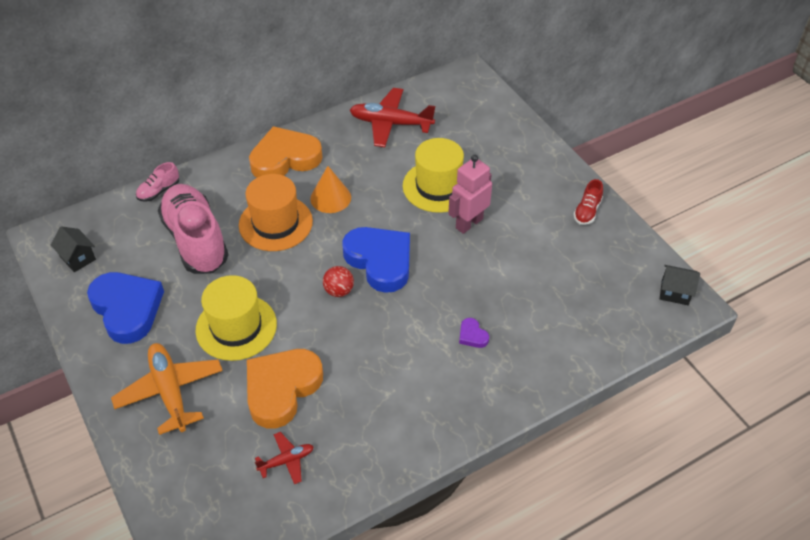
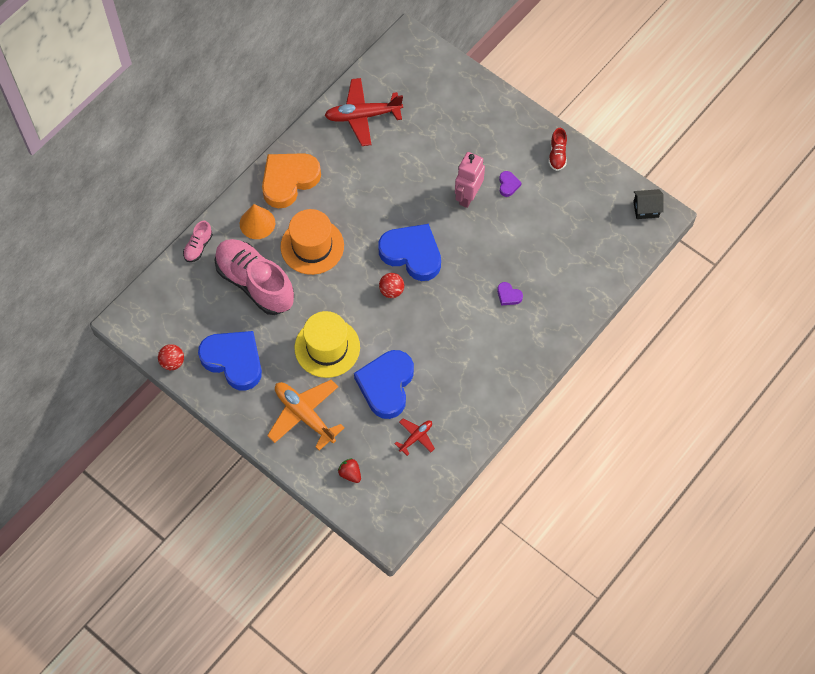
camera: 20 degrees left, 15 degrees up
black house [51,226,96,272] -> none
orange heart [247,349,323,429] -> blue heart [354,350,414,419]
orange cone [310,166,351,213] -> orange cone moved to [240,204,275,239]
yellow hat [403,138,464,213] -> none
none -> red ball [158,344,184,370]
none -> red strawberry [338,458,361,483]
none -> purple heart [499,171,522,197]

